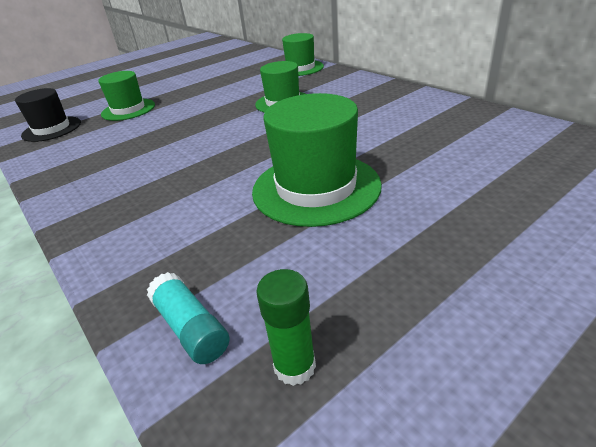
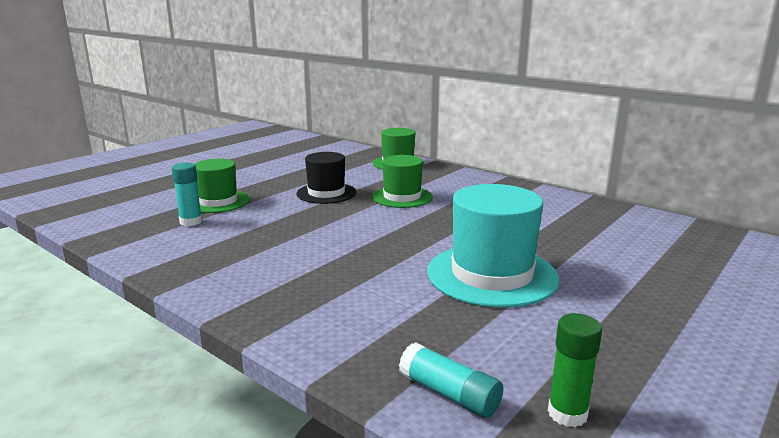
camera: 15 degrees left, 15 degrees down
black hat [15,88,81,142] -> black hat moved to [296,152,356,204]
green hat [252,93,382,227] -> turquoise hat [427,184,559,308]
none -> turquoise glue stick [172,162,202,226]

